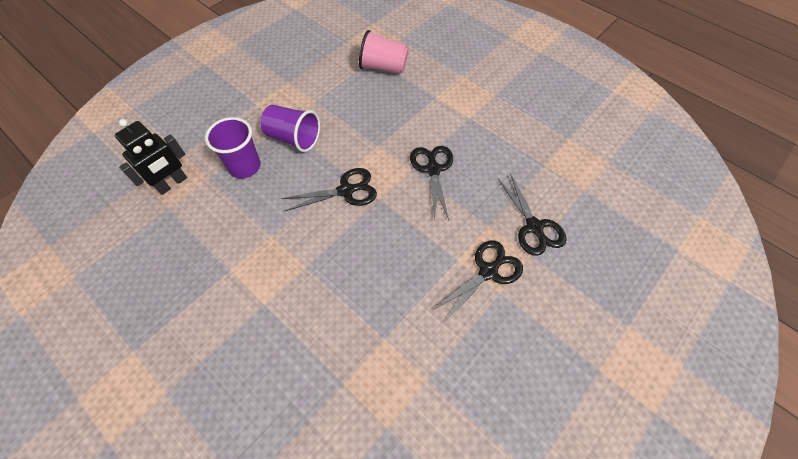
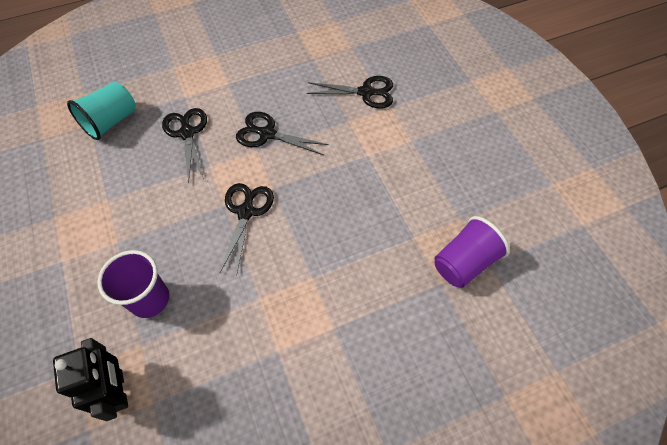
camera: 65 degrees left, 0 degrees up
purple cup [260,105,320,152] -> purple cup moved to [434,216,510,288]
pink cup [359,30,409,75] -> turquoise cup [67,82,136,140]
black scissors [433,240,523,322] -> black scissors moved to [162,108,207,183]

